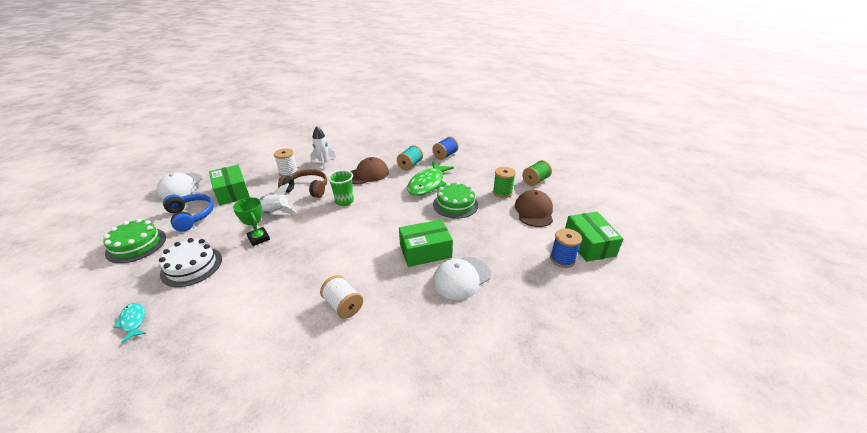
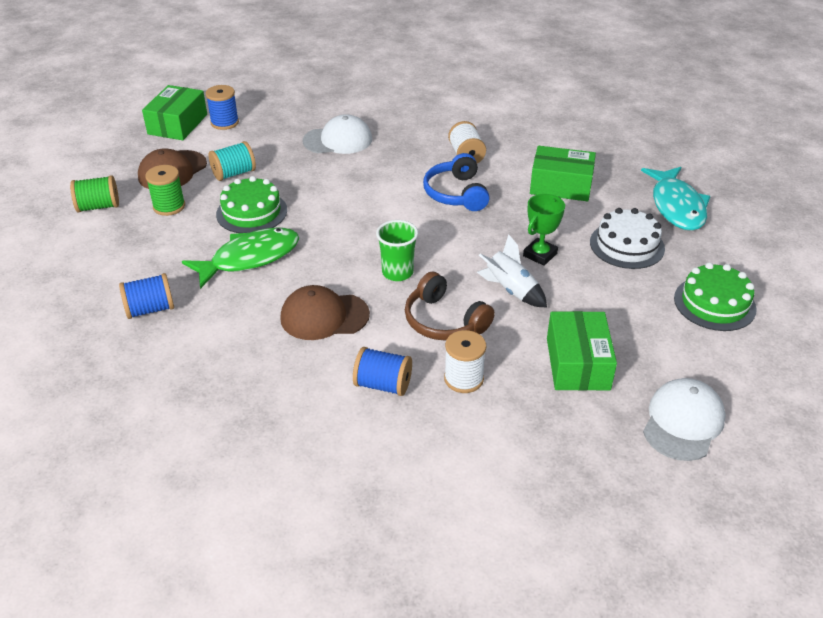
camera: 150 degrees left, 5 degrees up
turquoise fish [113,303,146,343] -> turquoise fish [641,167,711,231], size x2.00
blue headphones [163,194,214,232] -> blue headphones moved to [423,153,490,211]
green trophy [233,197,270,246] -> green trophy turned 45 degrees clockwise [523,194,565,266]
white rocket [310,126,336,169] -> blue spool [353,347,412,396]
turquoise spool [397,145,423,170] -> turquoise spool moved to [208,141,256,181]
green box [399,219,453,267] -> green box moved to [530,146,596,201]

